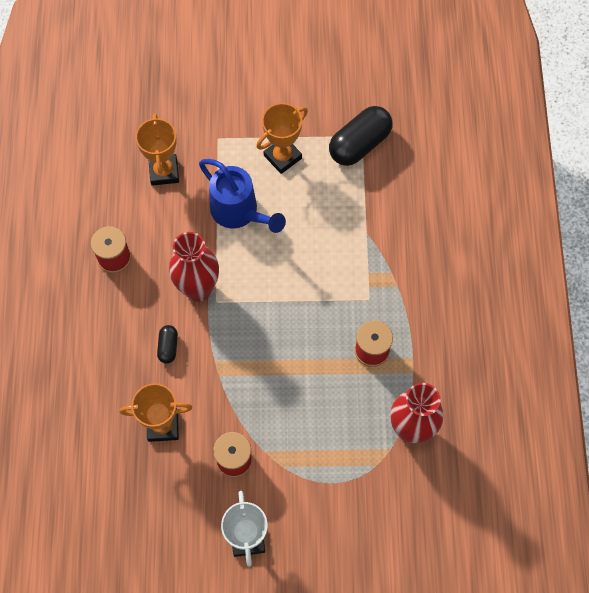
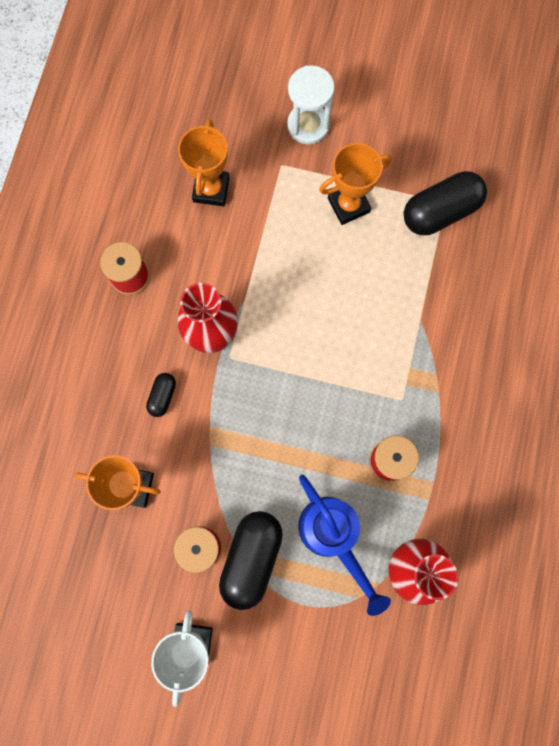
camera: 15 degrees right, 10 degrees up
blue watering can [199,159,286,233] -> blue watering can moved to [298,475,391,616]
none -> black capsule [219,511,283,610]
none -> white hourglass [287,65,335,144]

